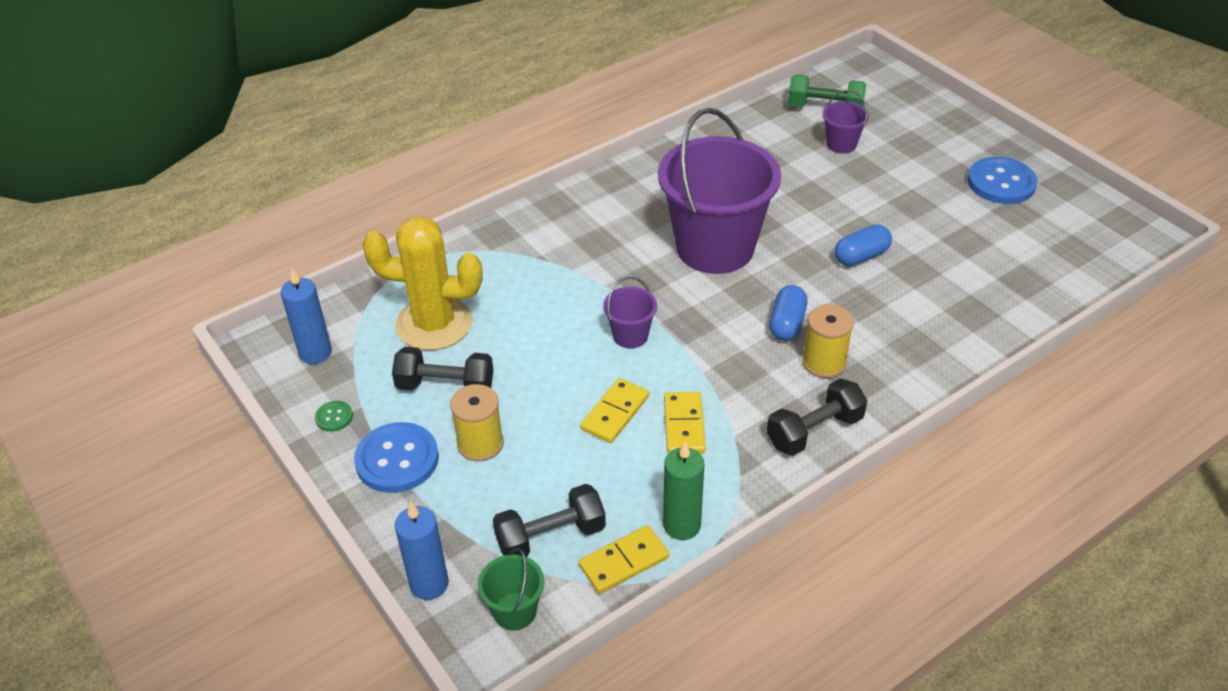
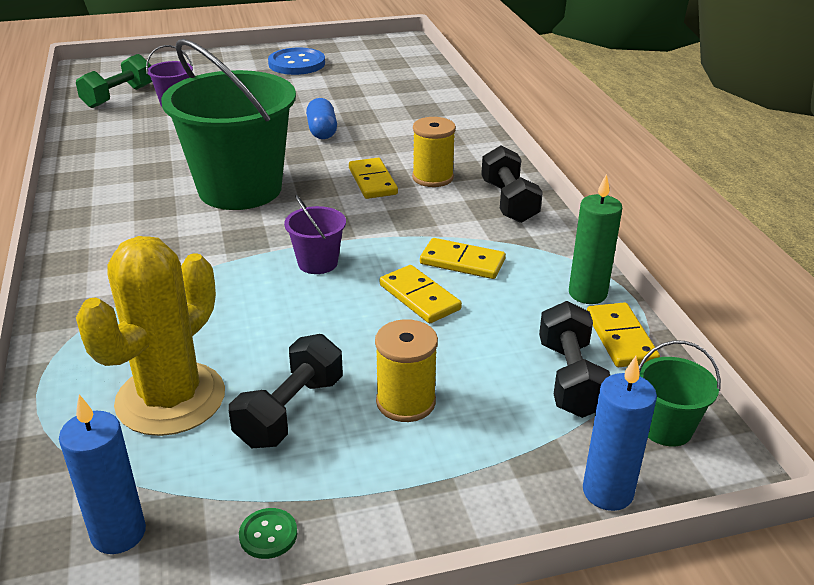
camera: 70 degrees left, 10 degrees down
blue button [354,422,439,493] -> none
purple bucket [658,108,781,274] -> green bucket [161,39,296,210]
blue capsule [769,285,807,341] -> yellow domino [349,158,398,199]

